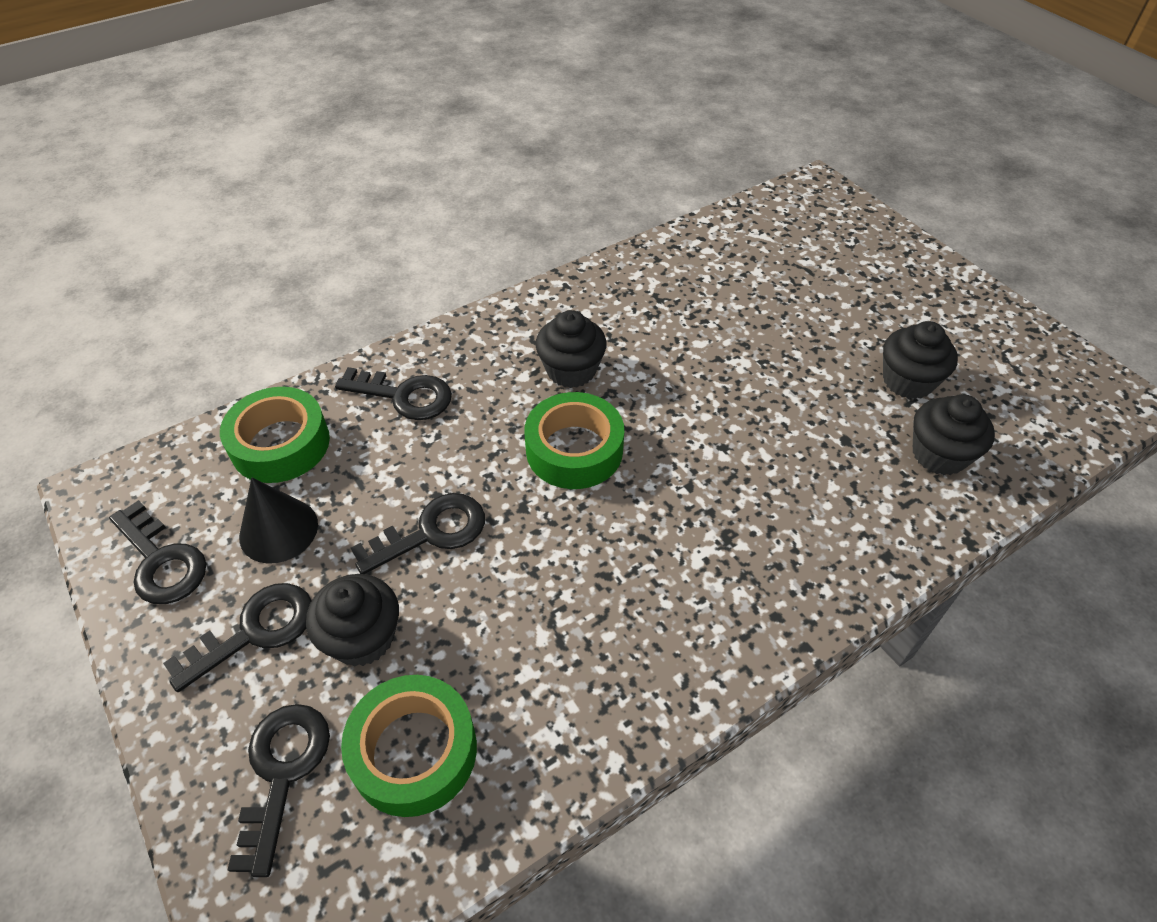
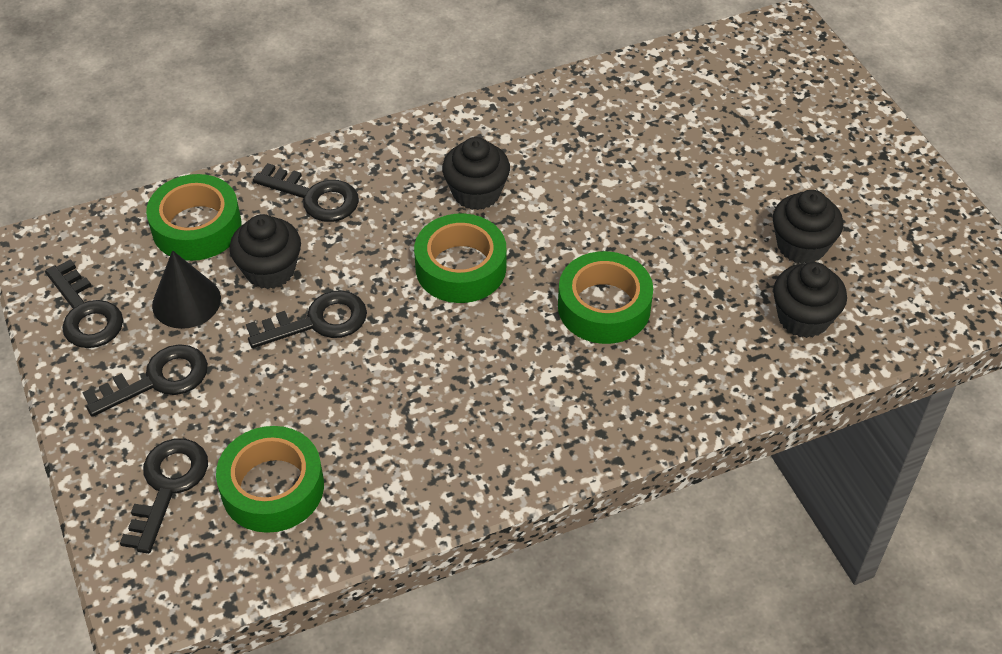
camera: 10 degrees right, 0 degrees up
black cupcake [306,574,399,666] -> black cupcake moved to [230,214,301,289]
none -> green tape [558,251,653,344]

